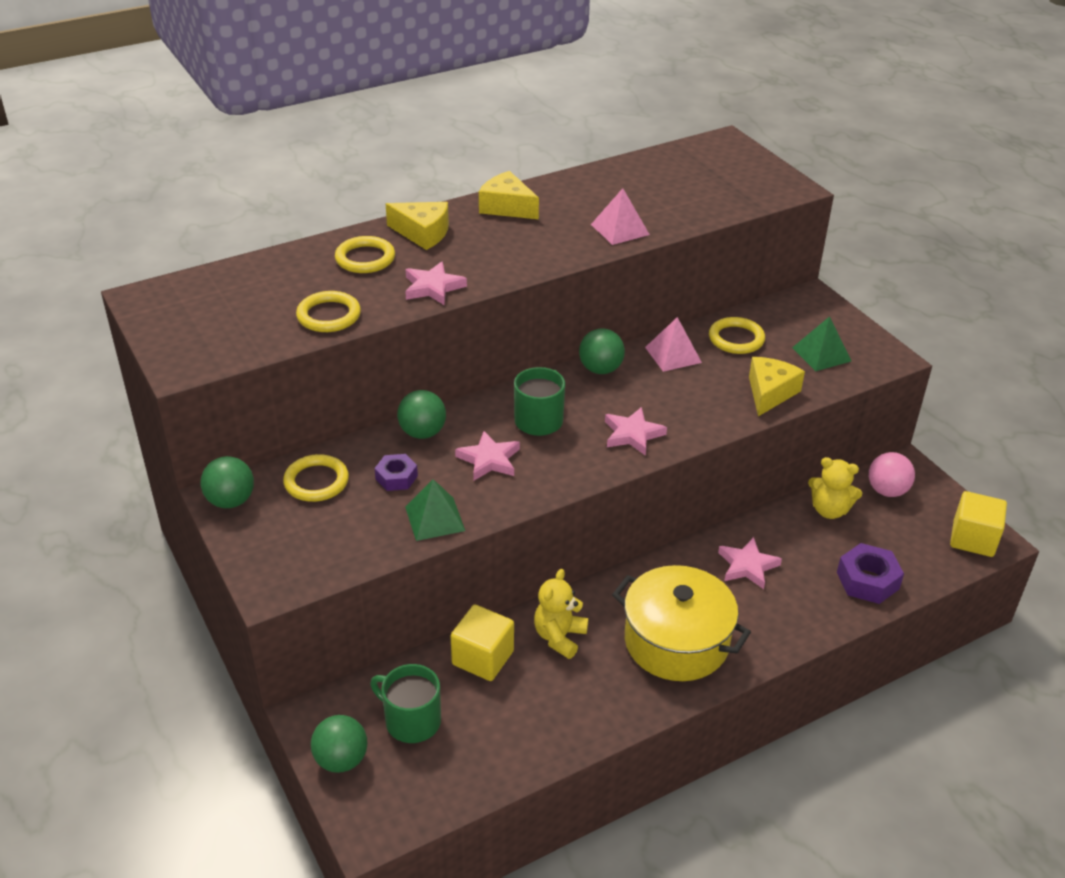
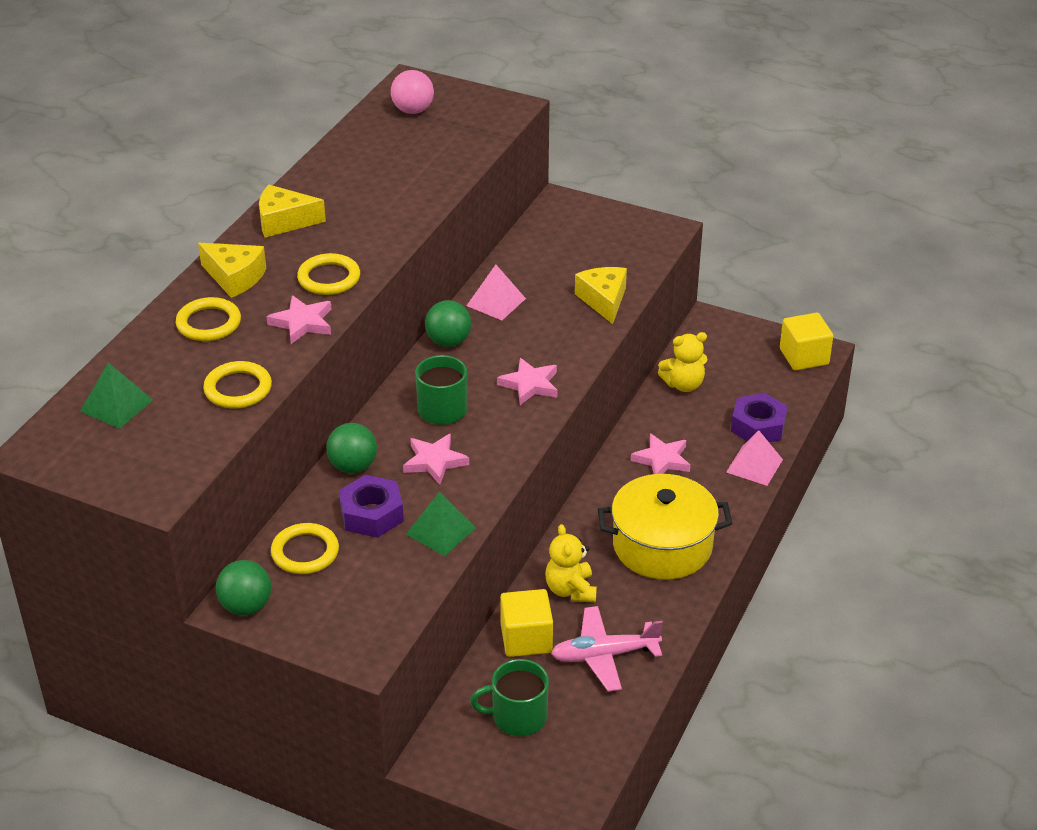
camera: 35 degrees left, 0 degrees up
green ball [311,715,367,773] -> none
purple nut [375,454,418,491] -> purple nut [339,475,404,538], size x1.56
yellow cheese [386,202,449,250] -> yellow cheese turned 45 degrees clockwise [198,243,266,298]
pink pyramid [591,188,650,245] -> pink pyramid moved to [726,430,783,486]
yellow ring [709,317,765,354] -> yellow ring moved to [297,253,360,295]
green pyramid [792,316,851,371] -> green pyramid moved to [80,362,153,429]
pink ball [869,452,915,497] -> pink ball moved to [391,70,434,114]
none -> pink plane [551,606,663,692]

